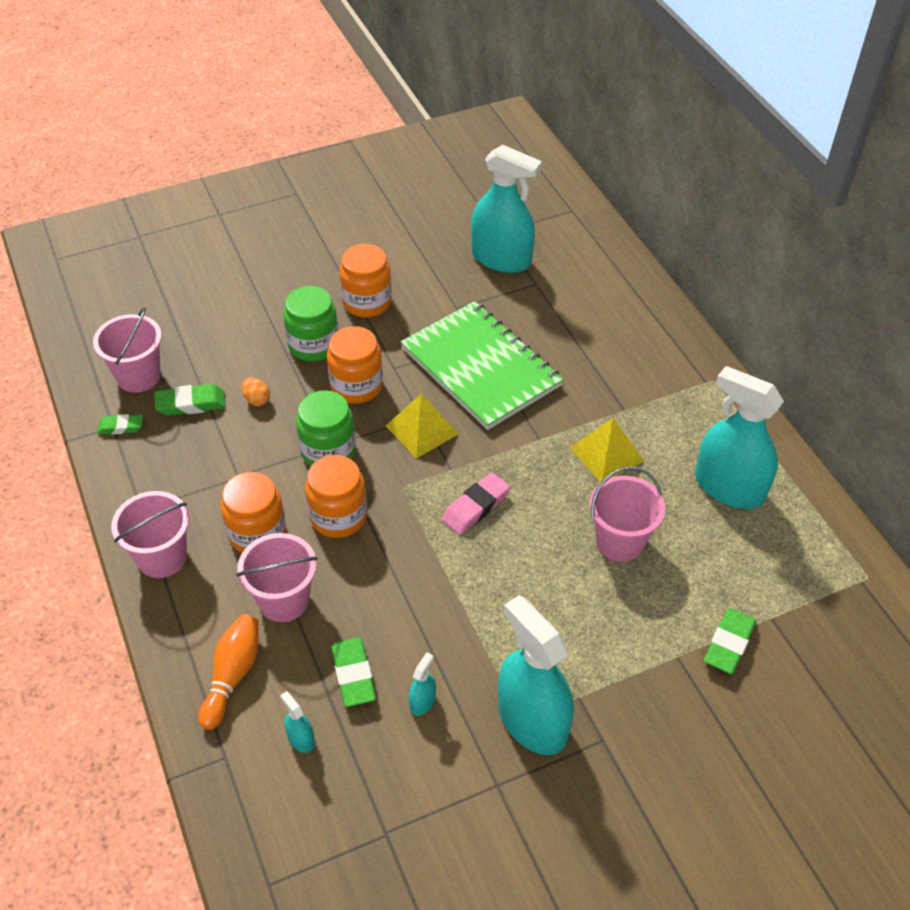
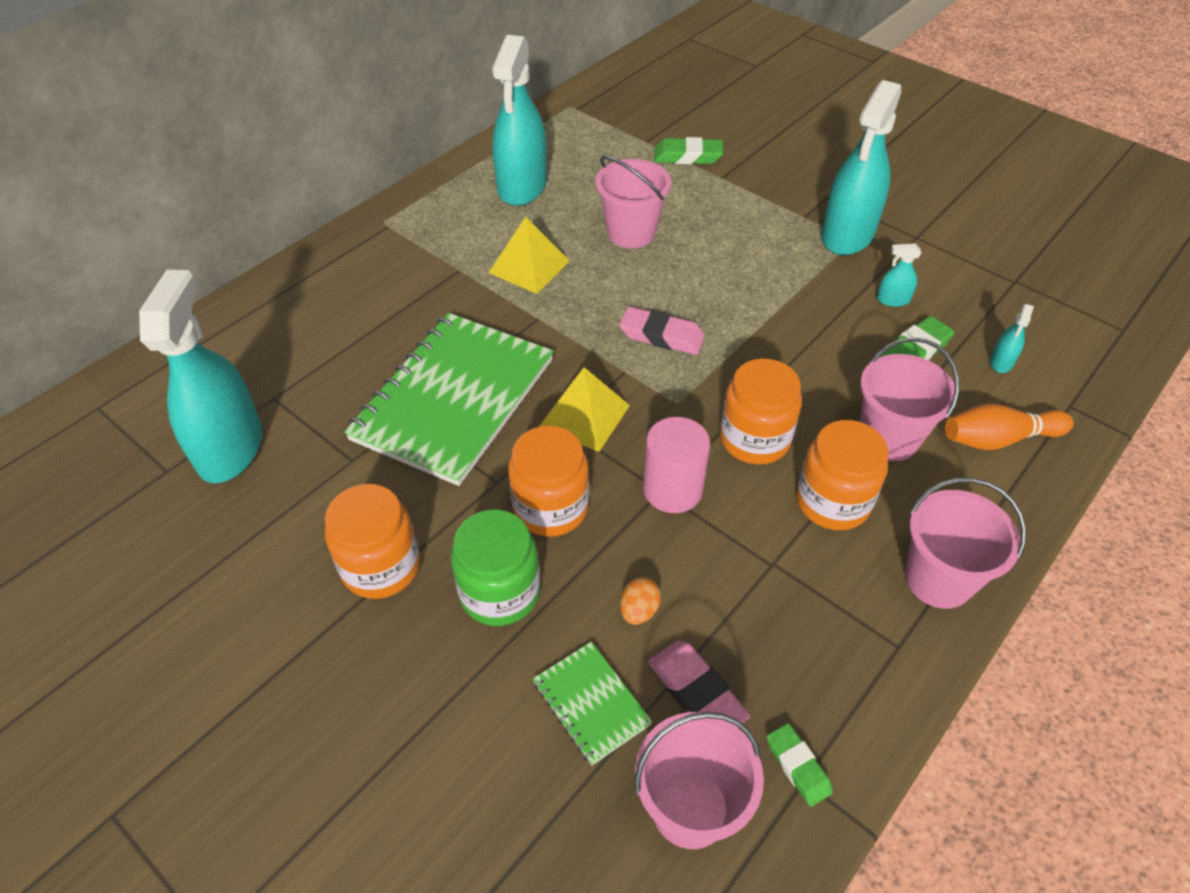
camera: 115 degrees left, 0 degrees up
green eraser [154,384,226,416] -> pink eraser [648,641,750,727]
green jar [296,390,356,466] -> pink cylinder [643,417,710,513]
none -> green notebook [533,642,652,765]

